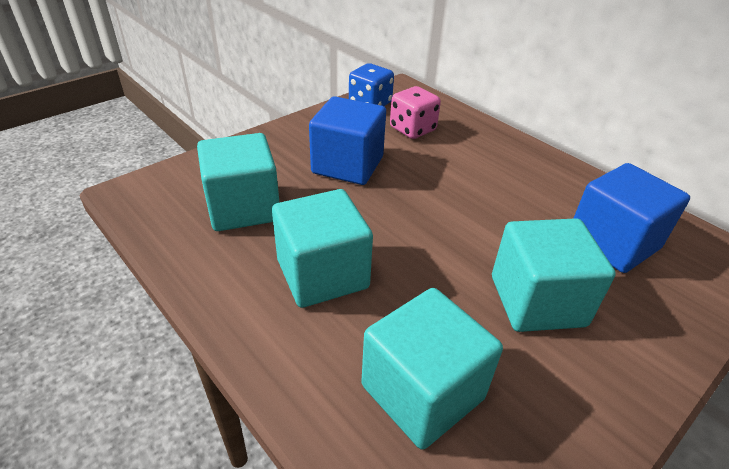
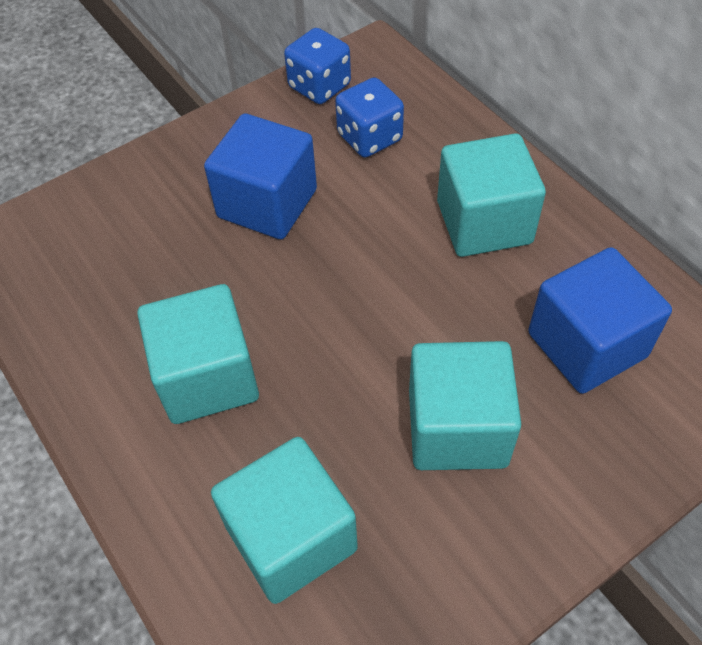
camera: 10 degrees right, 15 degrees up
turquoise cube [197,133,280,231] -> turquoise cube moved to [437,134,546,257]
pink dice [390,86,441,139] -> blue dice [335,77,404,158]

